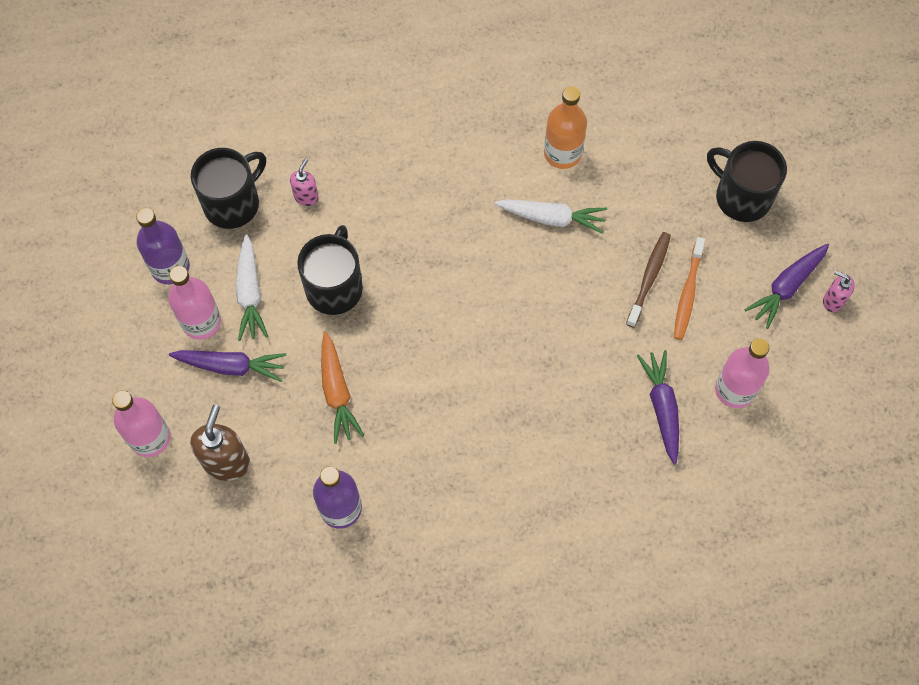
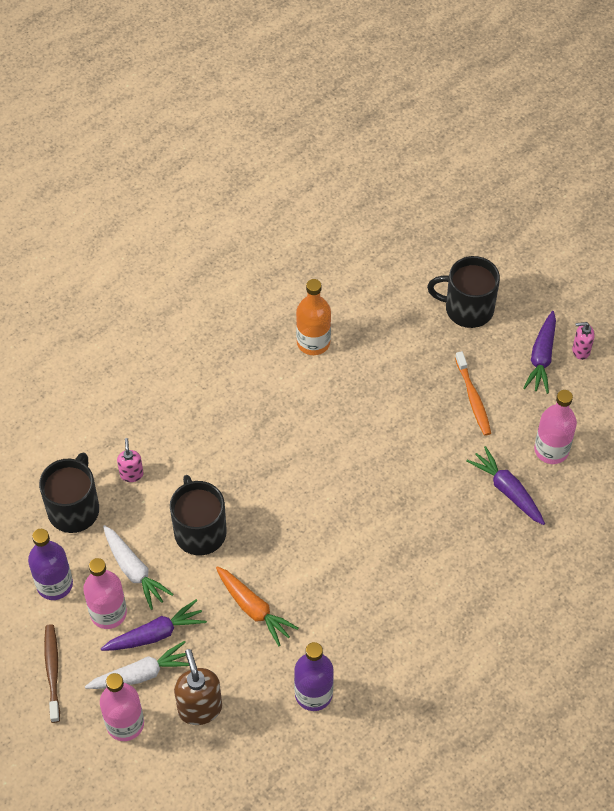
camera: 30 degrees left, 10 degrees down
white carrot [495,199,607,234] -> white carrot moved to [85,641,189,689]
brown toothbrush [626,232,671,328] -> brown toothbrush moved to [44,624,60,723]

